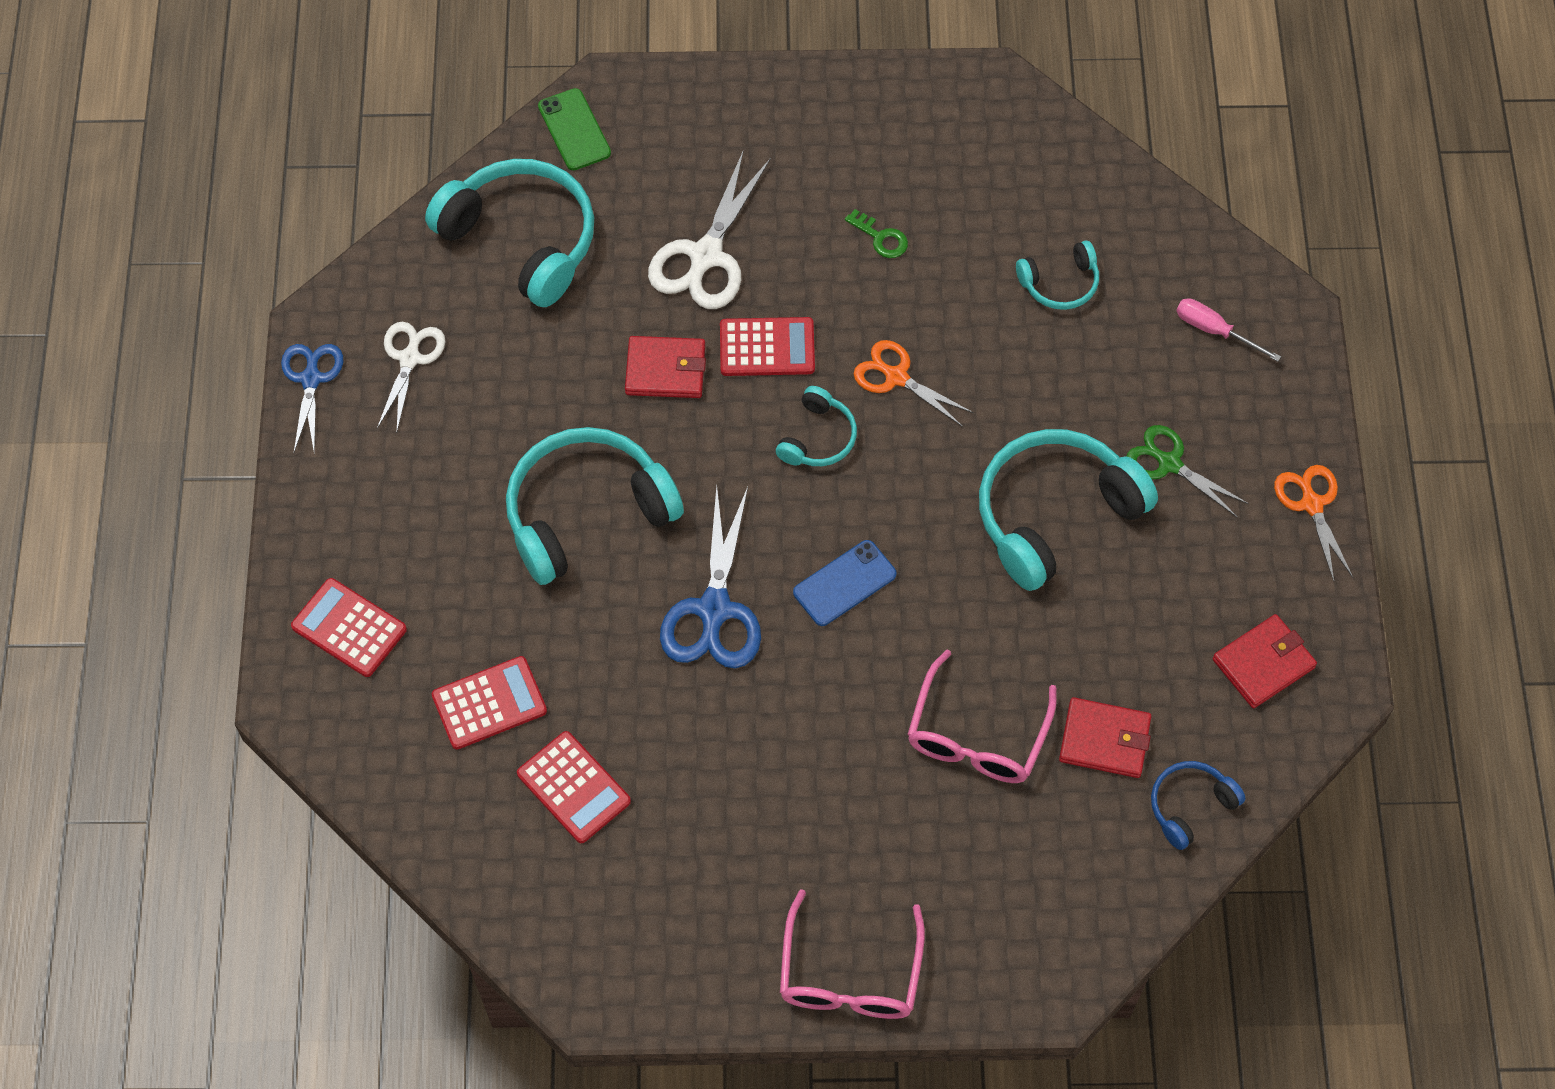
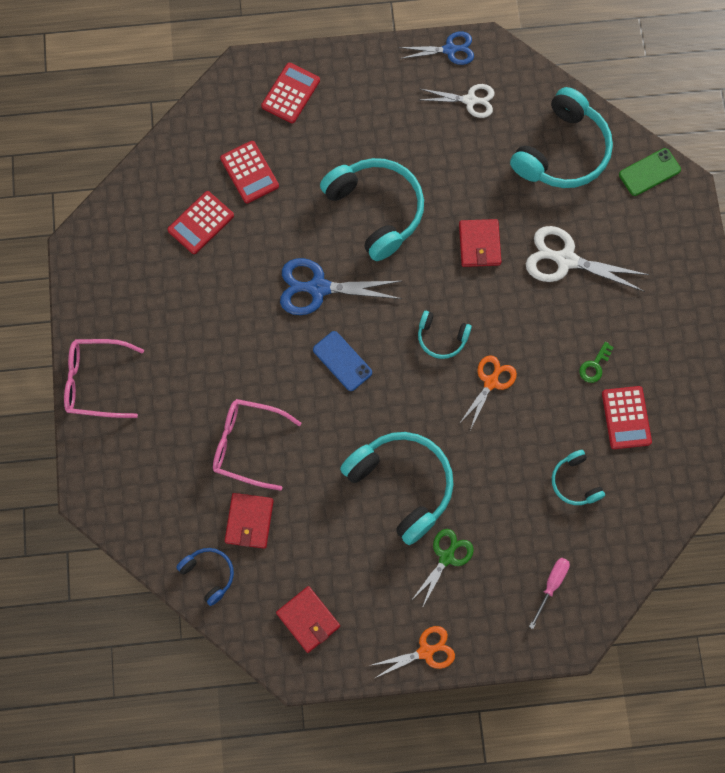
camera: 85 degrees right, 10 degrees up
red calculator [720,317,815,376] -> red calculator moved to [602,386,652,449]

